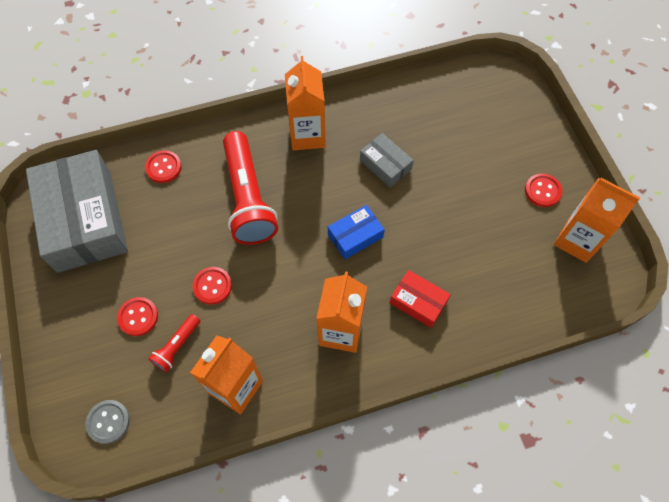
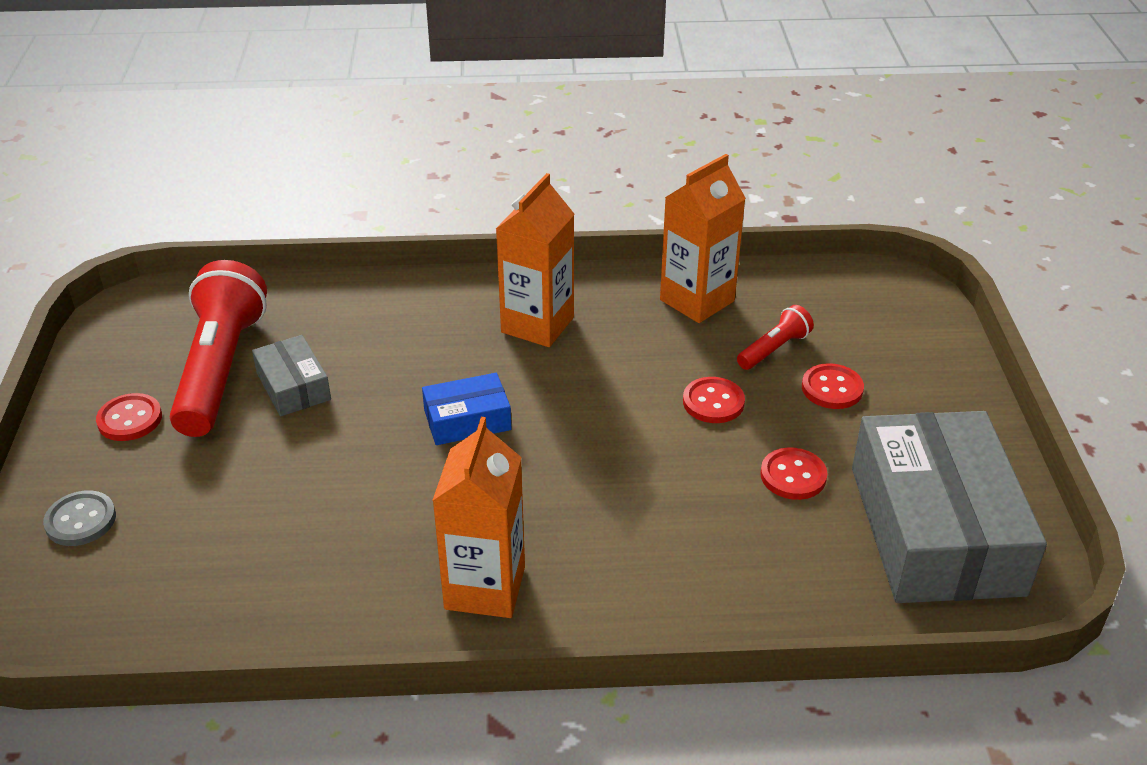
camera: 165 degrees left, 25 degrees down
grey button [85,400,130,444] -> grey button moved to [43,491,116,546]
red button [145,150,182,183] -> red button moved to [760,448,827,500]
red flashlight [223,131,278,245] -> red flashlight moved to [170,260,267,437]
grey box [360,133,414,188] -> grey box moved to [252,335,331,416]
red box [390,270,451,328] -> none
orange carton [554,178,640,263] -> none

